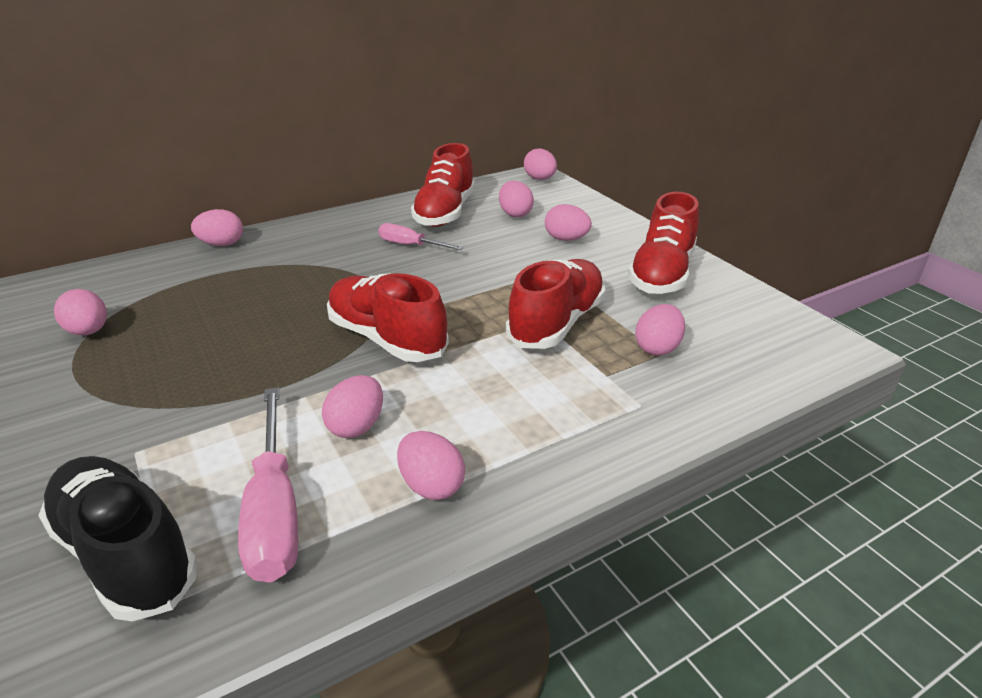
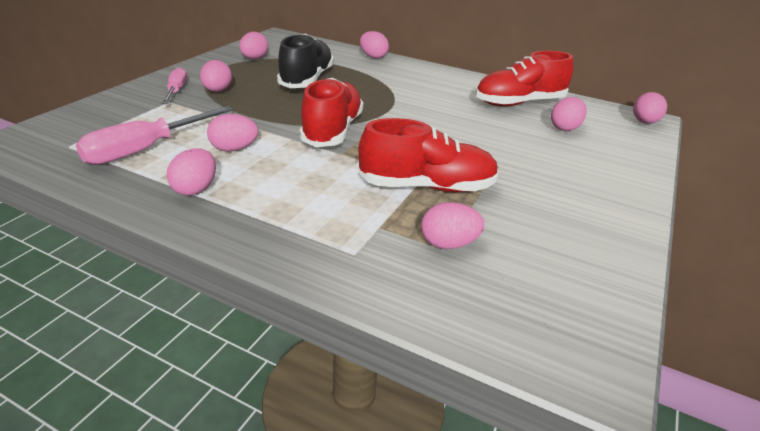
camera: 55 degrees right, 0 degrees up
black shoe [38,456,198,621] -> black shoe moved to [277,34,334,88]
pink screwdriver [378,223,463,250] -> pink screwdriver moved to [162,67,187,104]
pink egg [545,204,592,241] -> pink egg moved to [200,60,232,92]
red shoe [628,192,699,294] -> none

